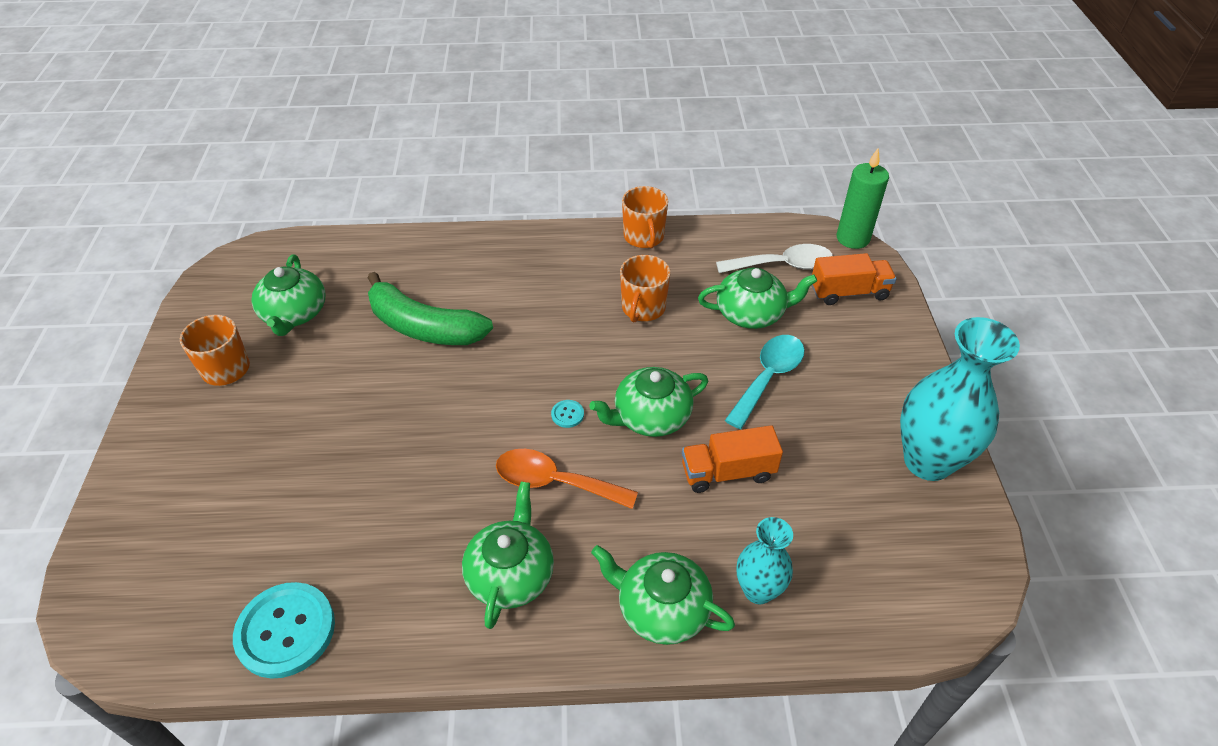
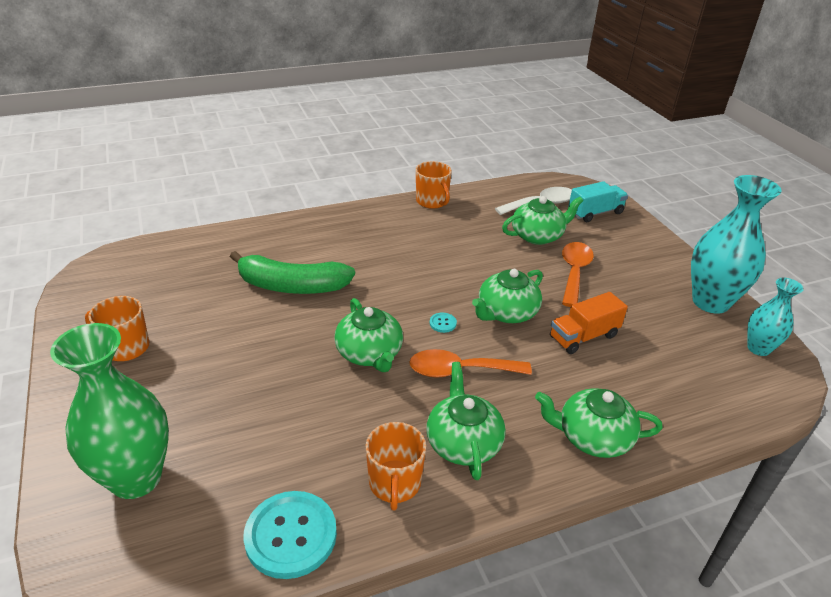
camera: 20 degrees left, 10 degrees down
green teapot [251,255,326,336] -> green teapot moved to [334,298,403,372]
orange mug [620,255,671,323] -> orange mug moved to [366,422,426,510]
turquoise spoon [724,335,805,429] -> orange spoon [562,242,594,307]
turquoise vase [737,517,793,604] -> turquoise vase moved to [747,278,804,356]
orange truck [812,253,896,305] -> turquoise truck [568,181,628,222]
green candle [837,148,889,249] -> none
none -> green vase [50,323,169,499]

